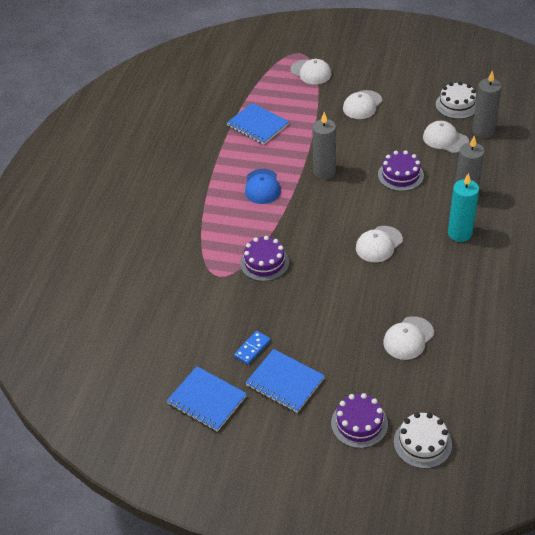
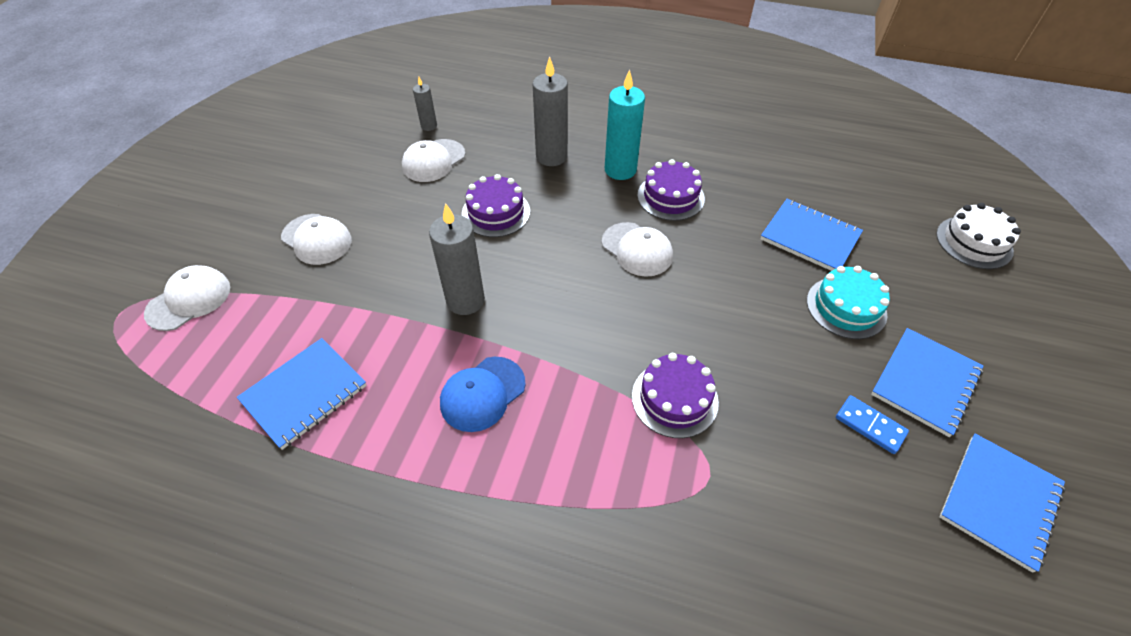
camera: 90 degrees left, 5 degrees up
blue cap [245,169,281,204] -> blue cap turned 135 degrees clockwise [440,357,526,432]
purple cake [331,393,388,448] -> purple cake moved to [637,159,705,221]
white cap [383,316,434,360] -> blue notebook [761,199,863,271]
white cake [436,82,476,119] -> none
grey candle [472,70,502,138] -> grey candle [413,77,437,131], size x0.54
none -> turquoise cake [807,266,890,339]

